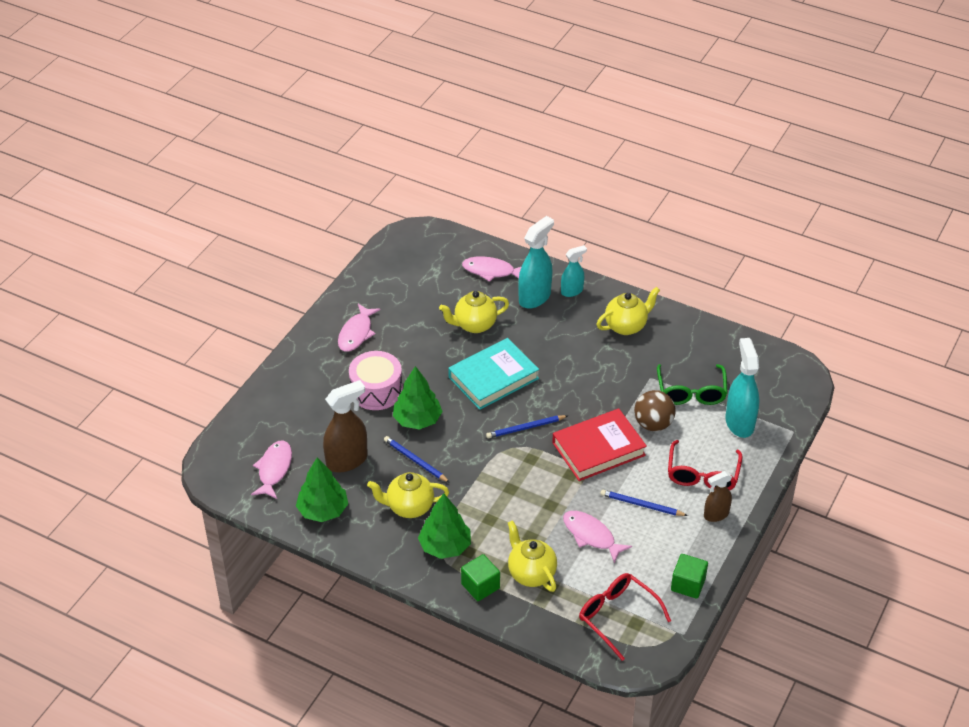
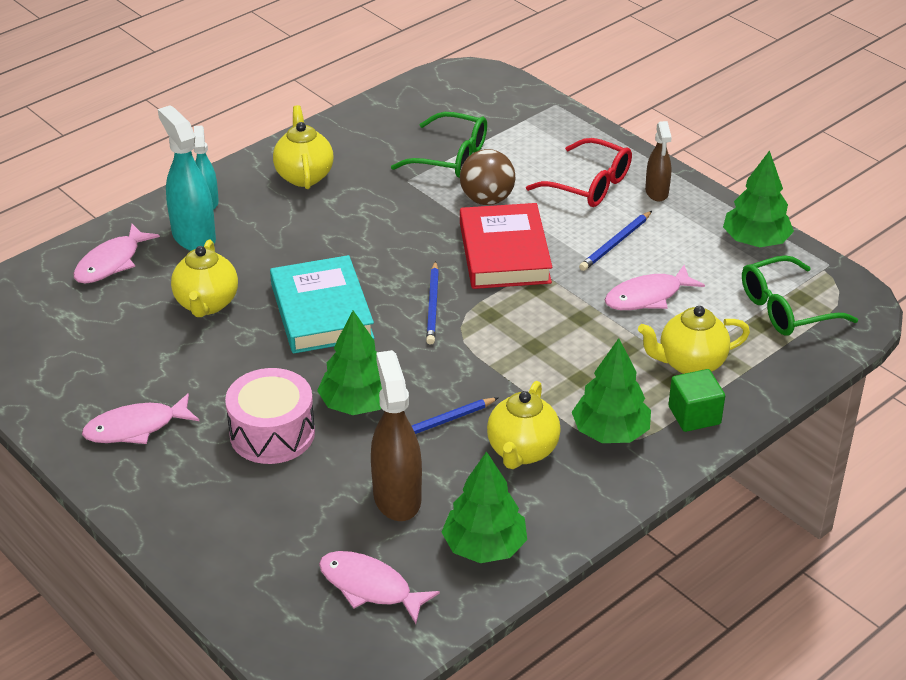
camera: 70 degrees left, 5 degrees down
pink fish [338,304,380,352] -> pink fish turned 120 degrees clockwise [82,393,199,444]
red glasses [579,573,671,661] -> green glasses [742,255,858,336]
green cube [671,554,708,599] -> green tree [723,150,794,247]
turquoise spray bottle [726,338,759,438] -> none

